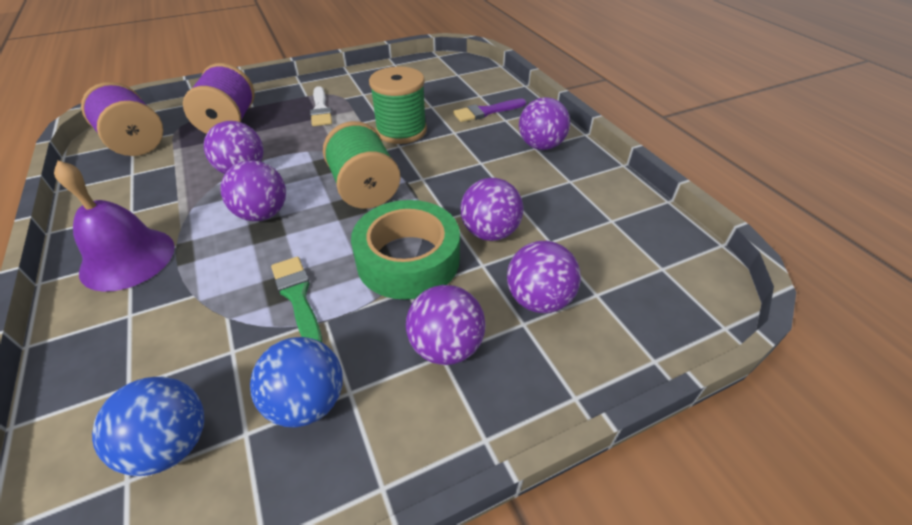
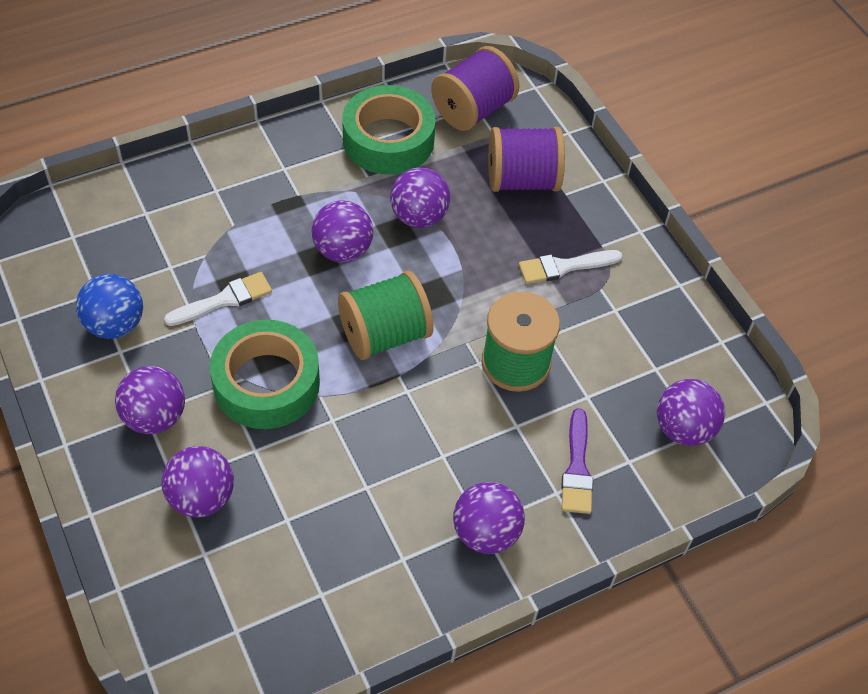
camera: 85 degrees right, 10 degrees up
purple bell [54,161,175,292] -> none
blue ball [92,377,204,476] -> none
green brush [271,257,322,342] -> white brush [164,272,272,326]
purple brush [453,99,526,122] -> purple brush turned 150 degrees counterclockwise [561,408,593,514]
purple ball [460,178,523,241] -> purple ball moved to [657,379,725,446]
none -> green tape [342,85,436,175]

